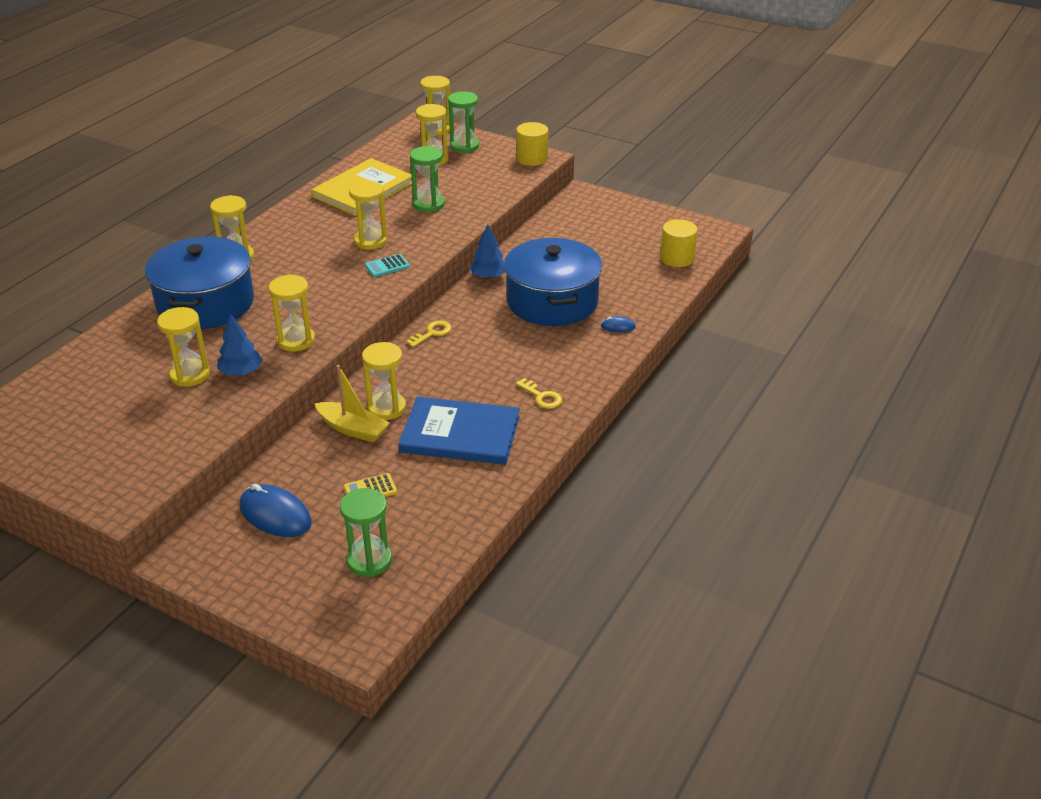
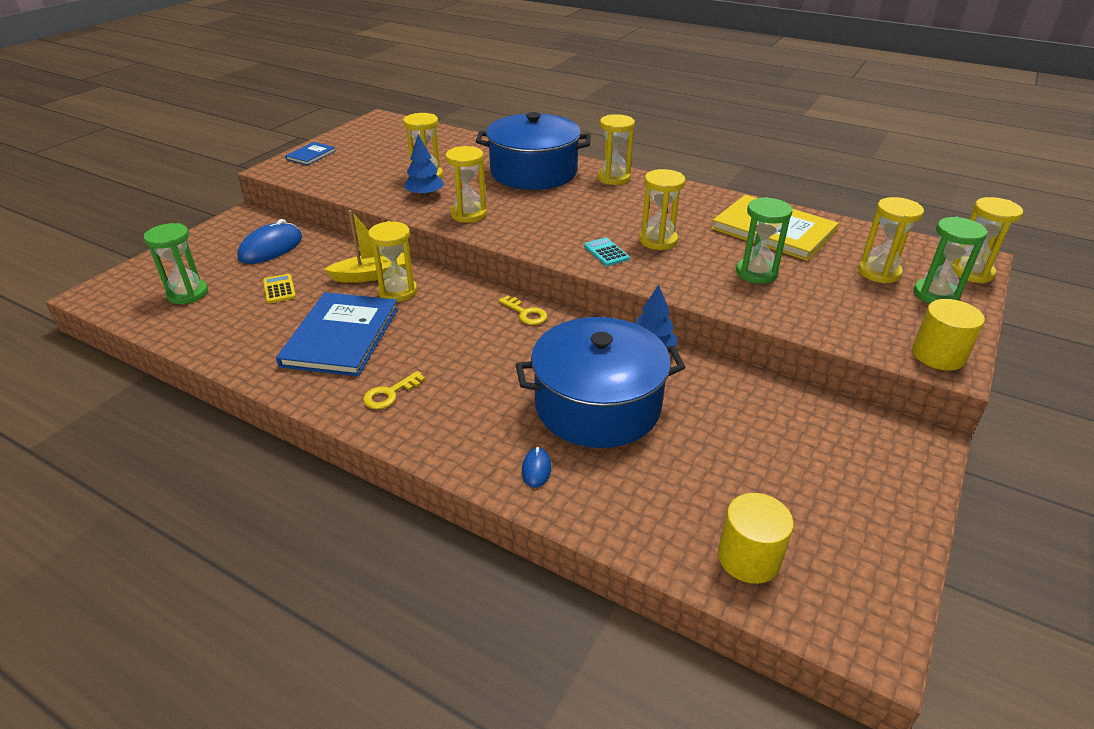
camera: 90 degrees right, 0 degrees up
yellow boat [314,365,390,443] -> yellow boat turned 135 degrees counterclockwise [324,210,405,283]
none -> blue book [285,142,336,165]

